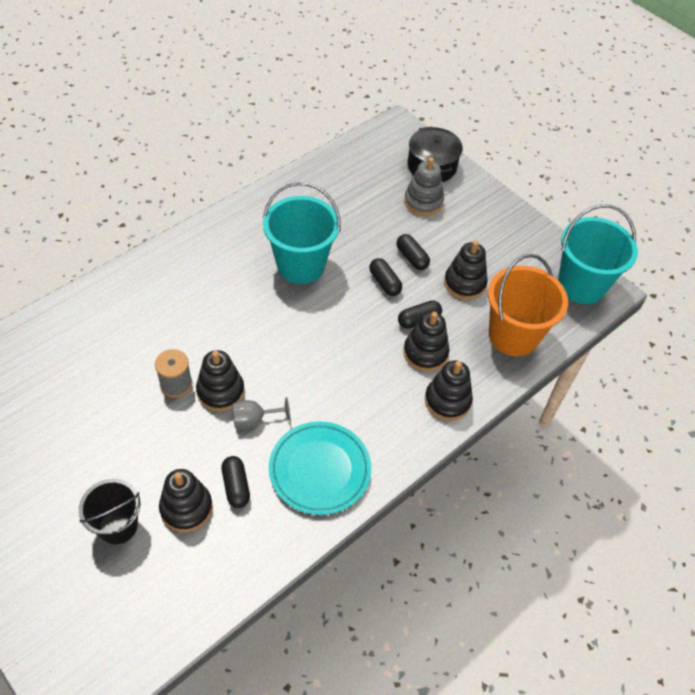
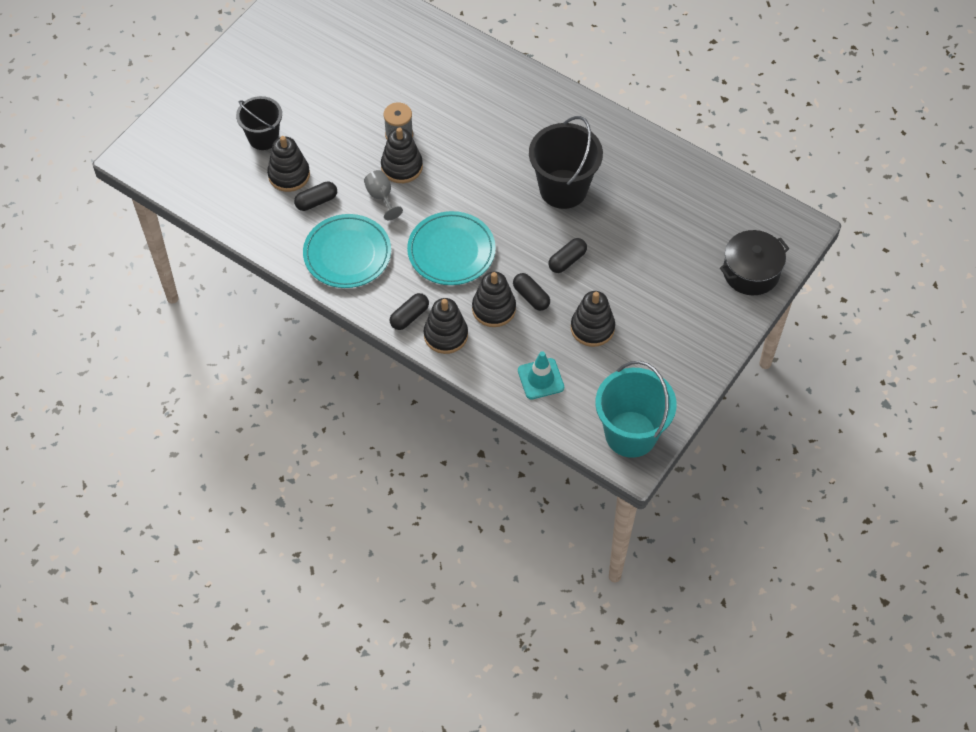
camera: 80 degrees right, 5 degrees up
turquoise bucket [263,182,341,284] -> black bucket [529,116,603,209]
black capsule [396,234,430,270] -> black capsule moved to [390,293,429,330]
grey stacking toy [404,157,444,216] -> none
orange bucket [488,254,568,356] -> turquoise traffic cone [518,351,564,400]
none -> turquoise plate [407,211,496,285]

